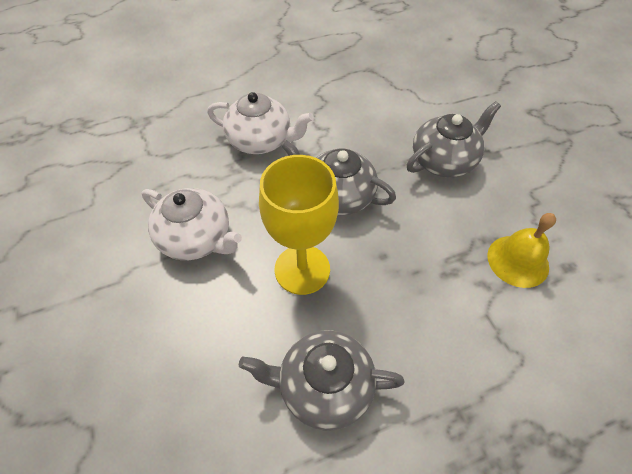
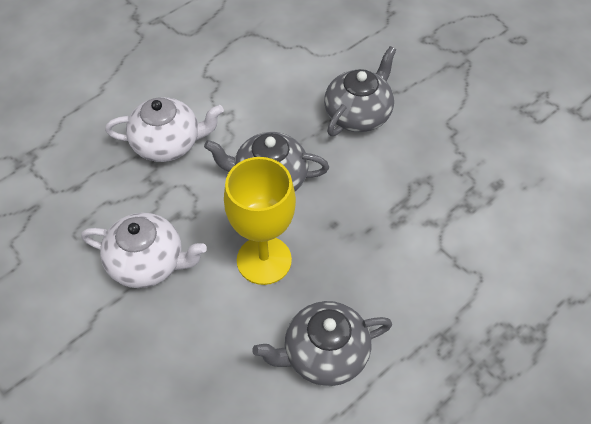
camera: 20 degrees left, 0 degrees up
yellow bell [488,213,556,288] -> none

